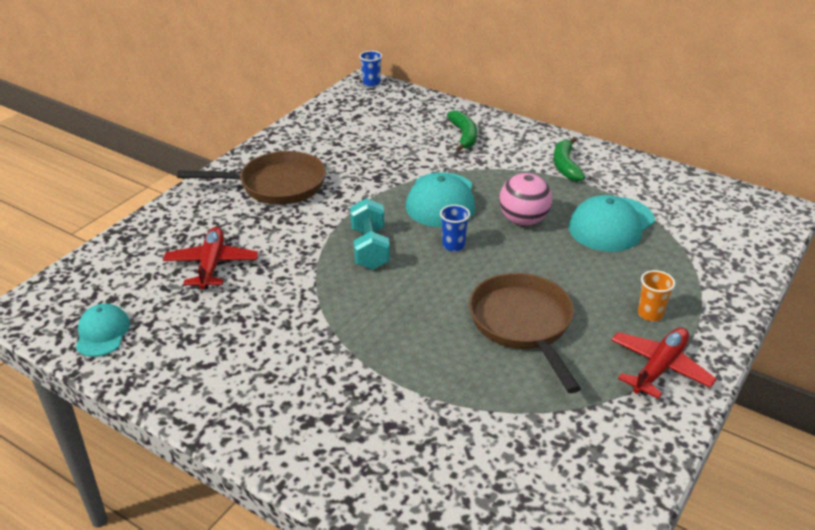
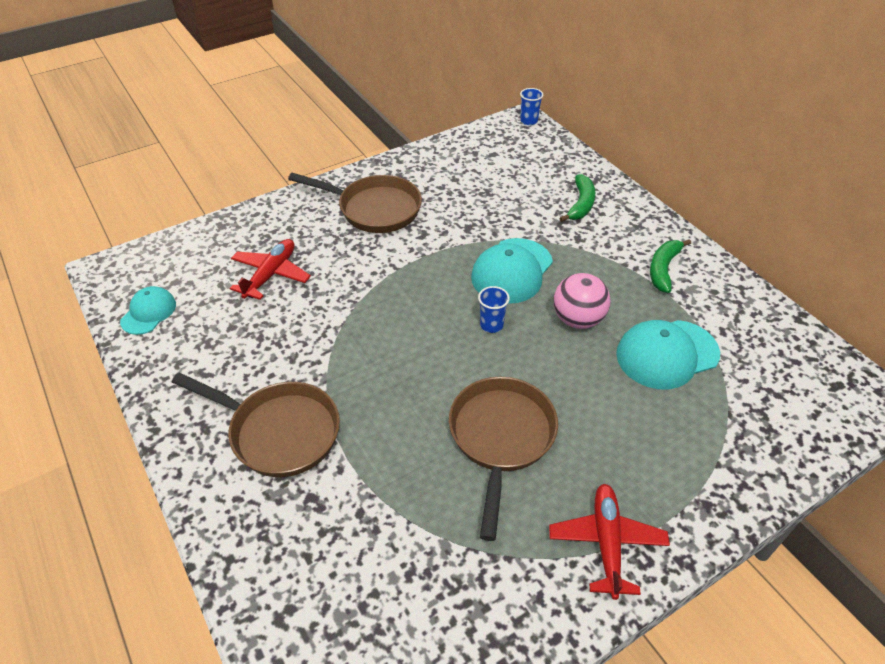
camera: 25 degrees right, 10 degrees up
turquoise dumbbell [350,198,390,270] -> none
red plane [611,327,717,399] -> red plane turned 60 degrees counterclockwise [549,484,670,600]
orange cup [638,270,675,321] -> none
none -> brown pan [172,373,340,477]

